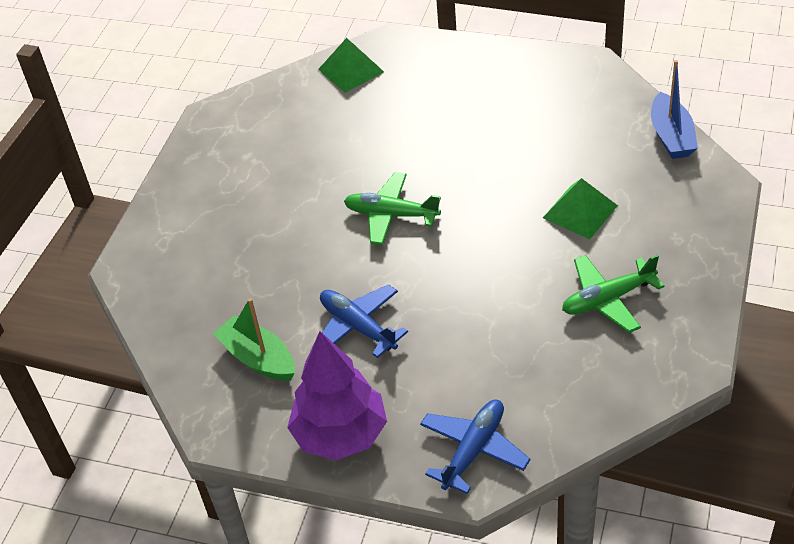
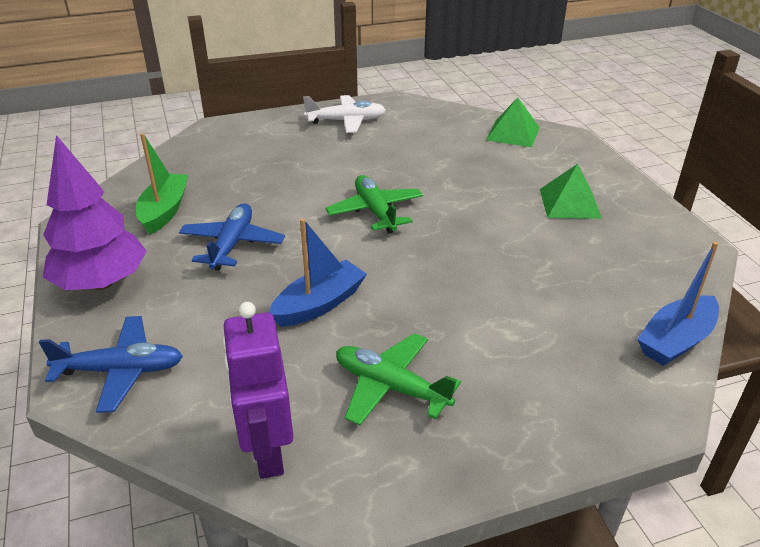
camera: 50 degrees right, 10 degrees down
green pyramid [543,178,618,239] -> green pyramid moved to [540,164,602,219]
none -> purple robot [222,302,293,479]
none -> blue boat [269,218,367,327]
none -> white plane [303,95,386,133]

